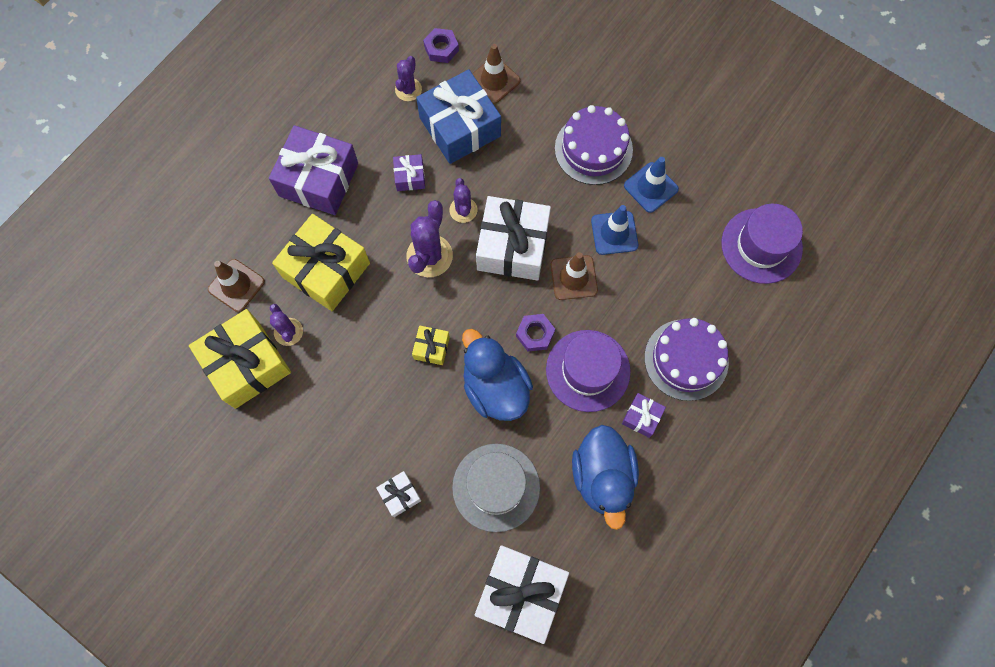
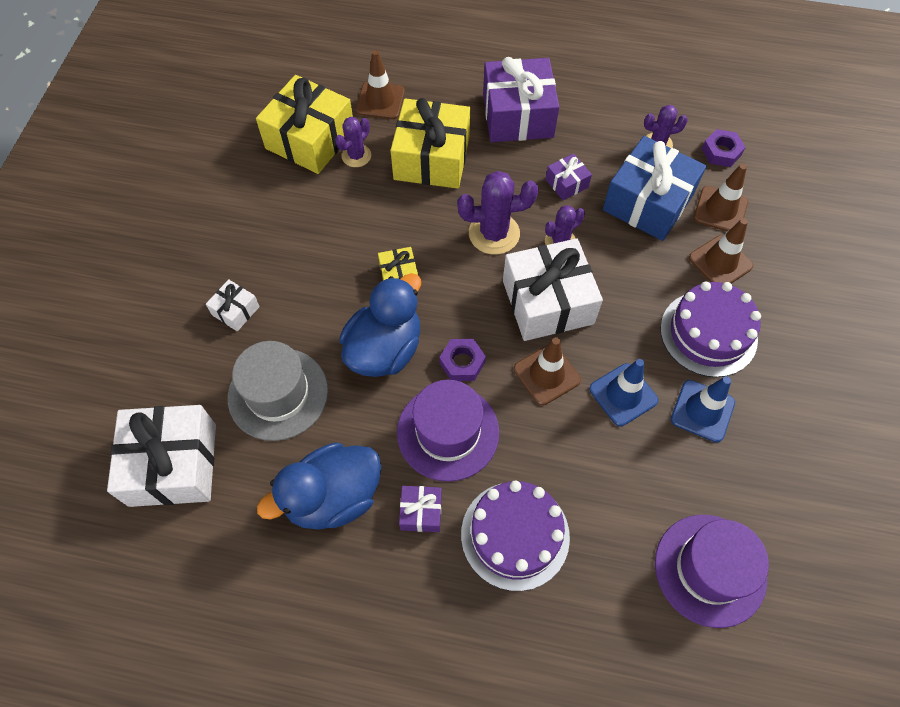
camera: 65 degrees right, 10 degrees down
none -> brown traffic cone [689,218,753,283]

